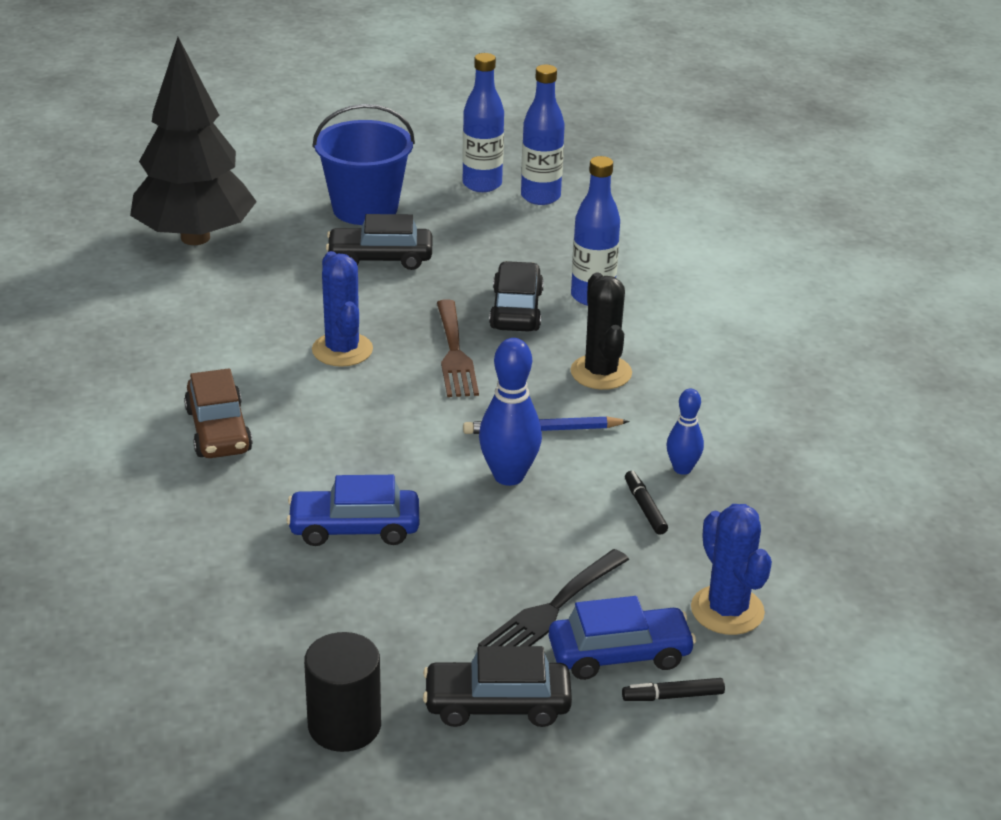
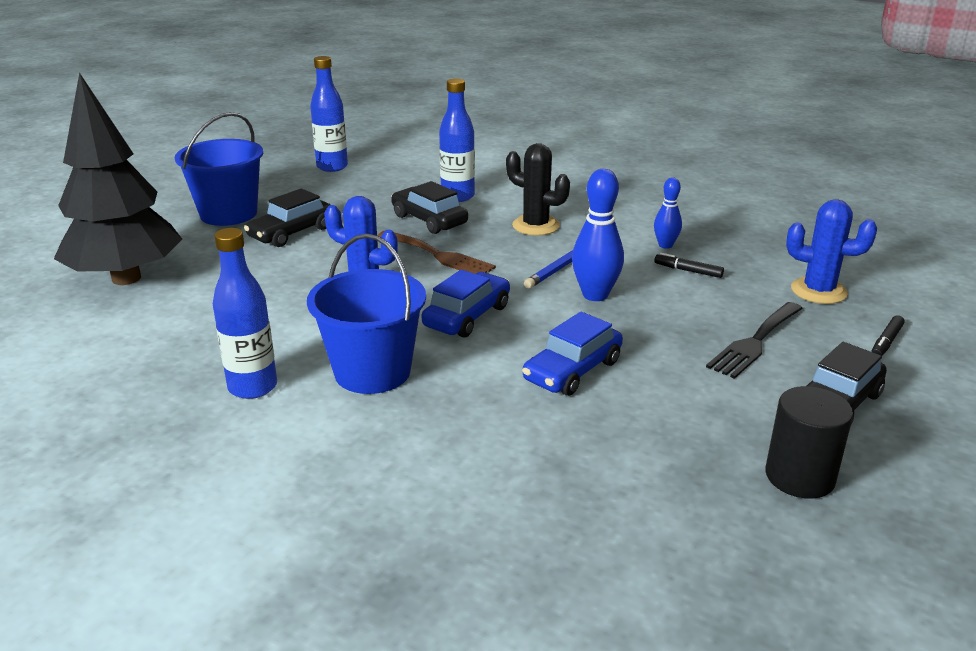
camera: 45 degrees left, 5 degrees down
brown car [184,368,253,458] -> blue bucket [307,234,426,394]
blue bottle [462,53,504,192] -> blue bottle moved to [213,228,277,399]
black fork [478,549,629,646] -> black fork turned 45 degrees clockwise [706,302,803,379]
blue car [549,596,696,680] -> blue car moved to [421,270,510,338]

